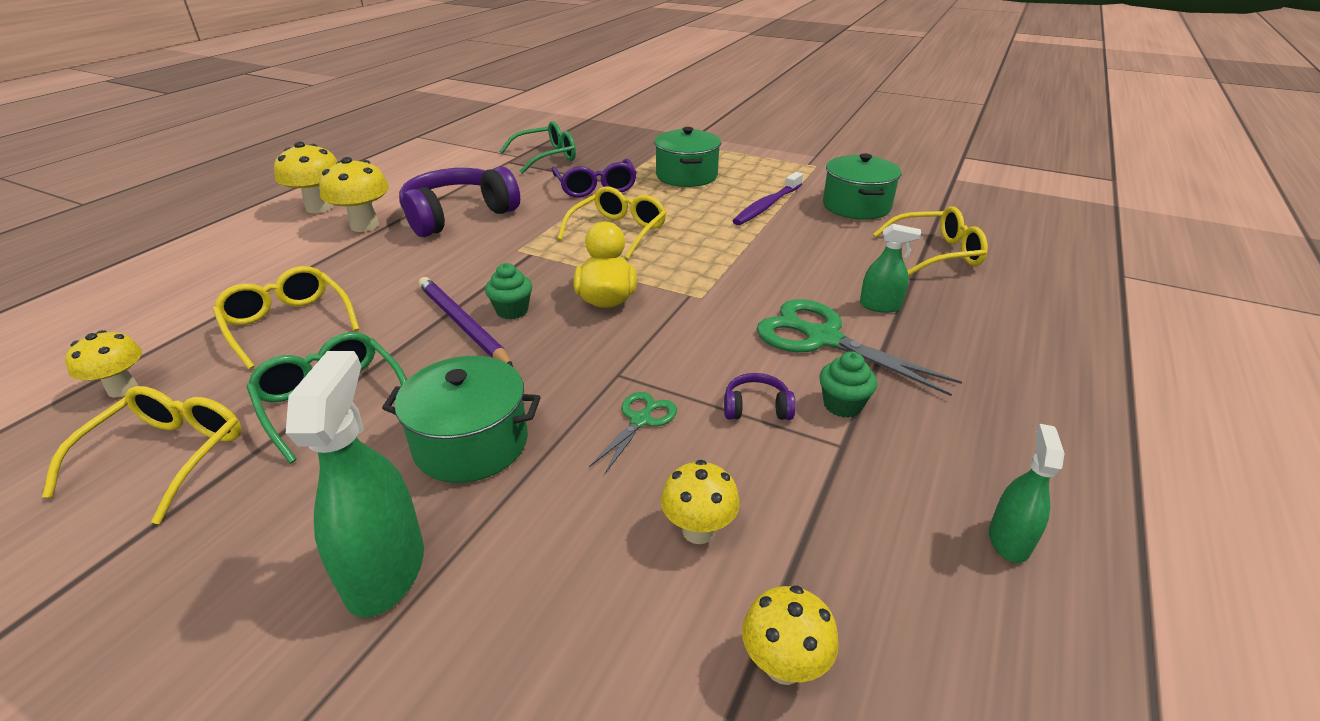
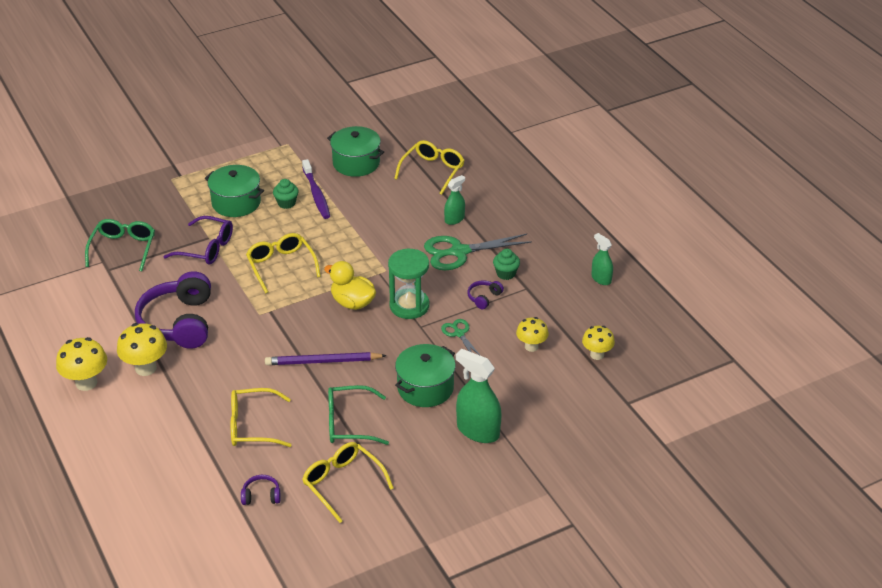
camera: 55 degrees left, 5 degrees up
yellow mushroom [65,330,142,397] -> purple headphones [241,475,281,505]
green cupcake [485,263,532,319] -> green cupcake moved to [273,179,299,209]
none -> green hourglass [388,249,430,319]

